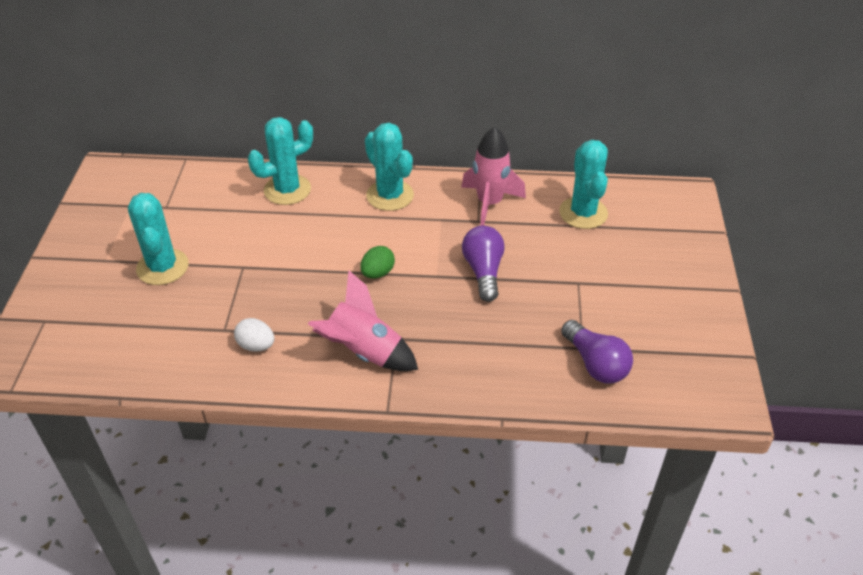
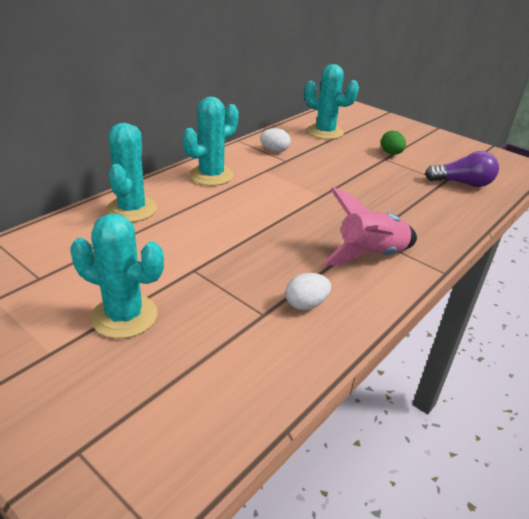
camera: 55 degrees left, 10 degrees down
green egg [360,246,395,279] -> green egg moved to [381,131,406,155]
turquoise cactus [365,123,414,211] -> turquoise cactus turned 45 degrees counterclockwise [183,97,239,186]
pink rocket [461,126,526,226] -> white egg [260,128,291,152]
purple light bulb [462,226,505,302] -> none

